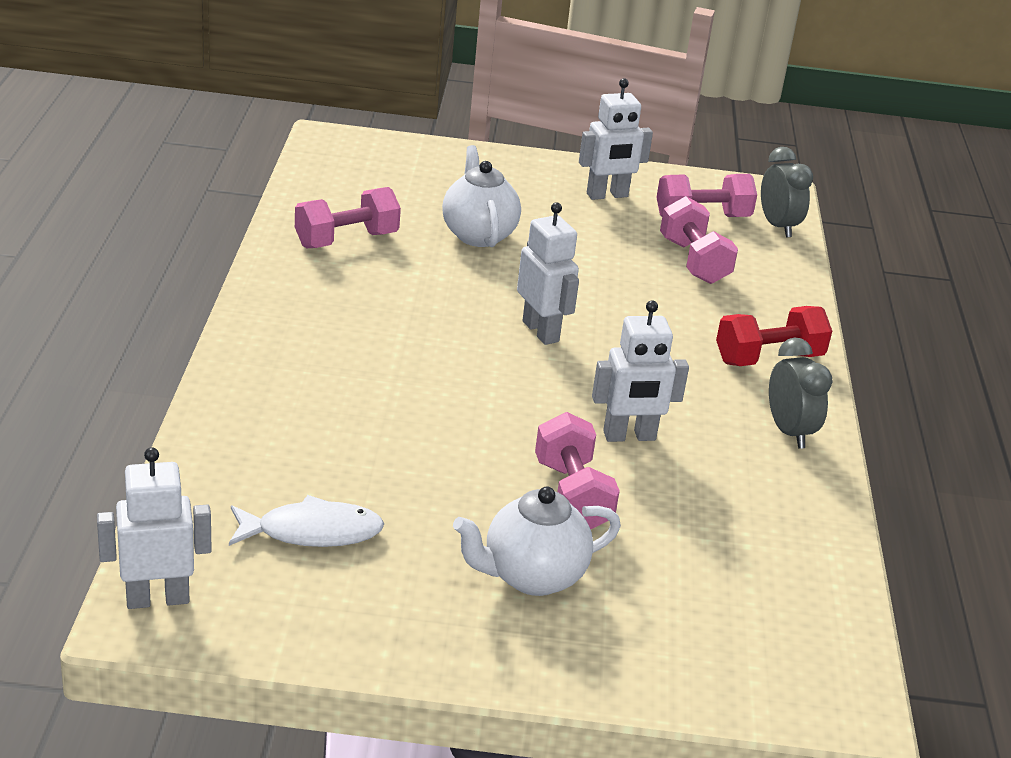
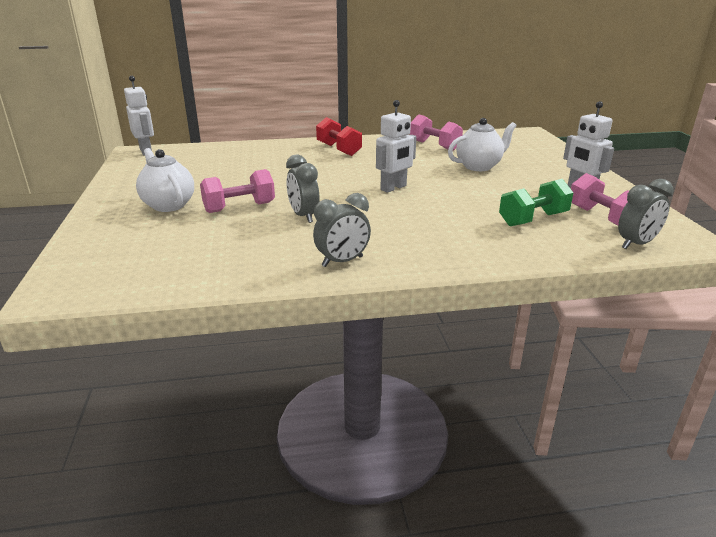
camera: 80 degrees right, 5 degrees down
white fish [229,495,384,547] -> none
white robot [592,300,689,442] -> grey clock [286,154,320,223]
pink dumbbell [660,196,738,284] -> green dumbbell [499,179,574,226]
red dumbbell [716,306,832,366] -> red dumbbell moved to [316,117,362,156]

